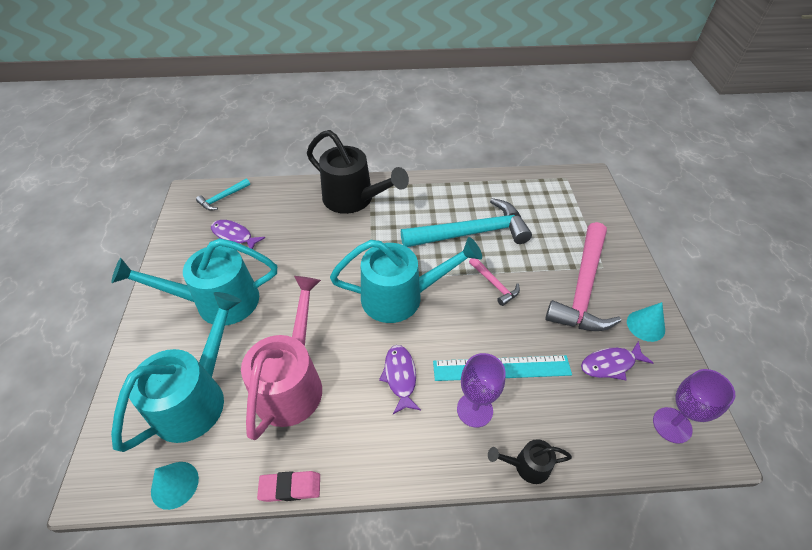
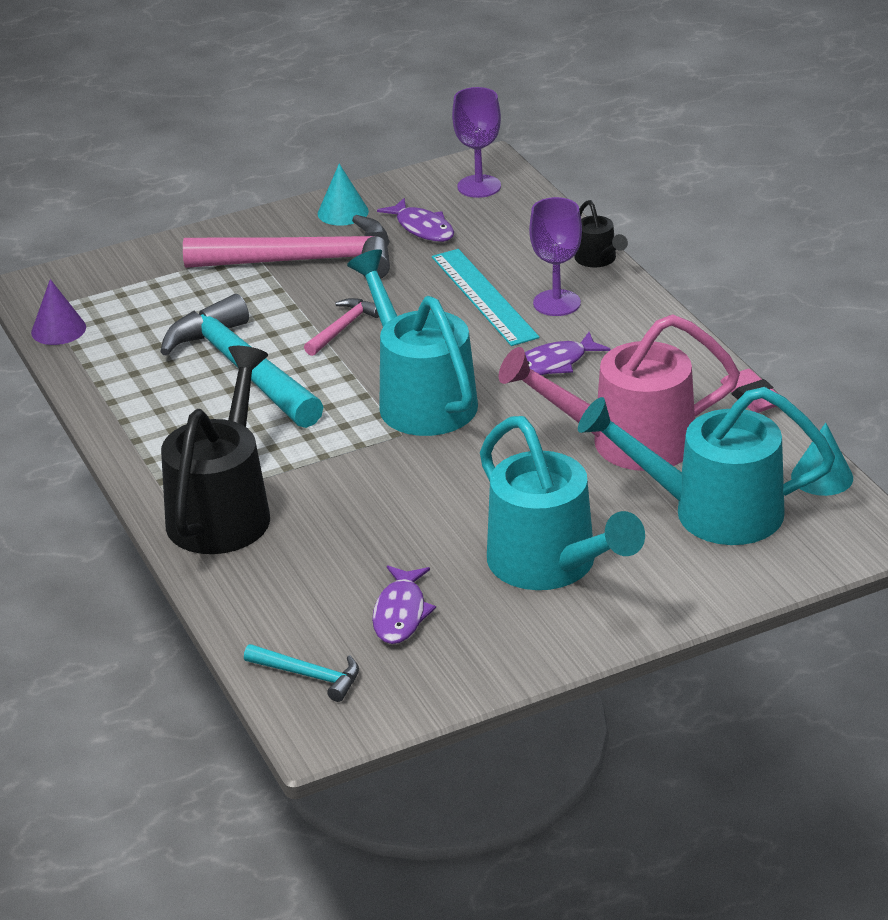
camera: 110 degrees left, 15 degrees down
none -> purple cone [31,279,86,345]

